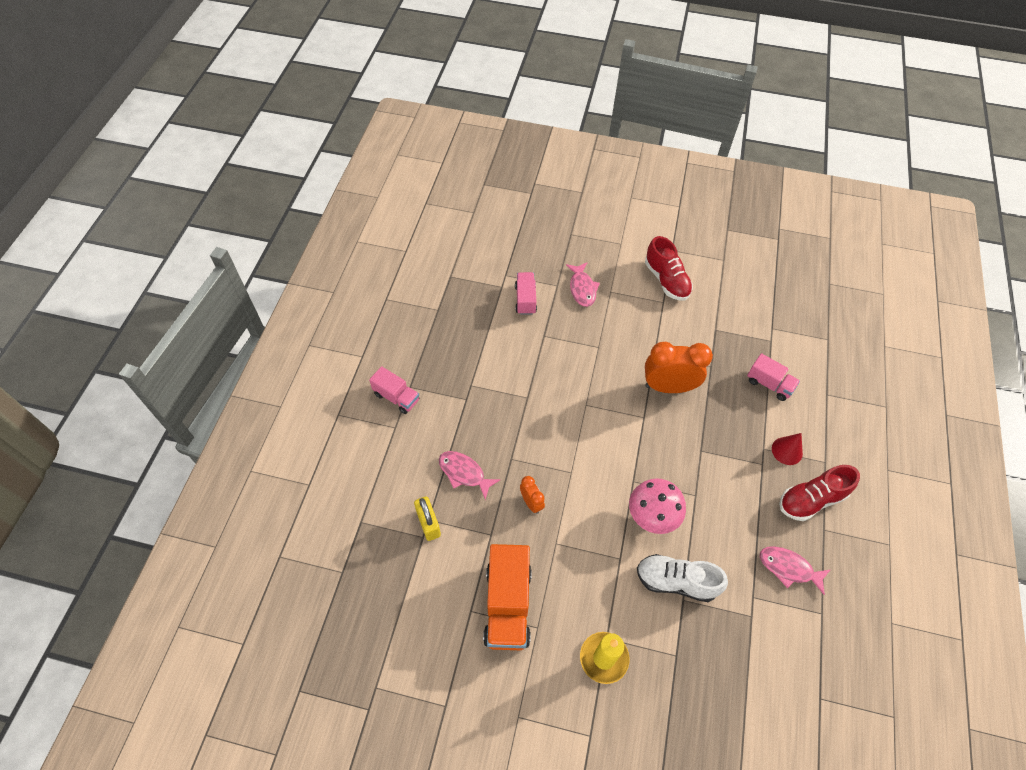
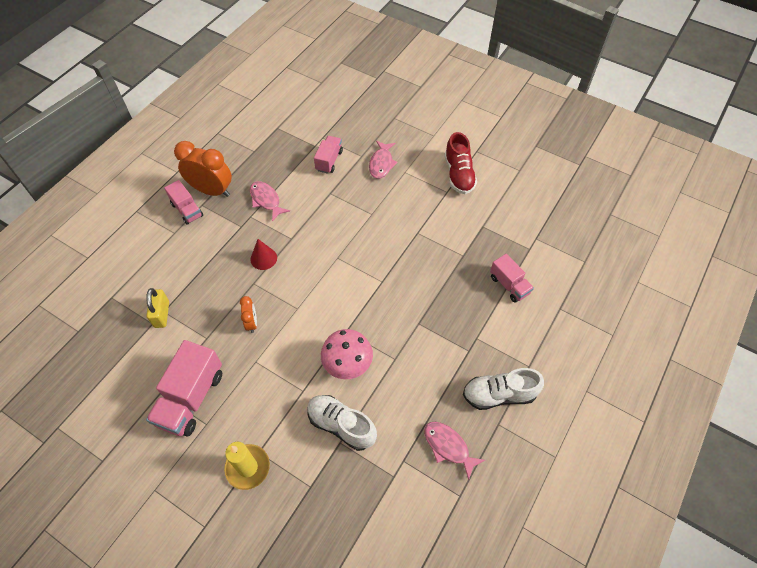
camera: 20 degrees right, 0 degrees up
pink fish [439,451,501,500] -> pink fish moved to [250,181,290,221]
orange truck [483,544,532,650] -> pink truck [146,340,222,437]
orange clock [645,342,713,393] -> orange clock moved to [174,141,232,197]
red cone [772,433,803,465] -> red cone moved to [250,239,277,270]
red shoe [779,465,860,521] -> white shoe [463,368,544,410]

